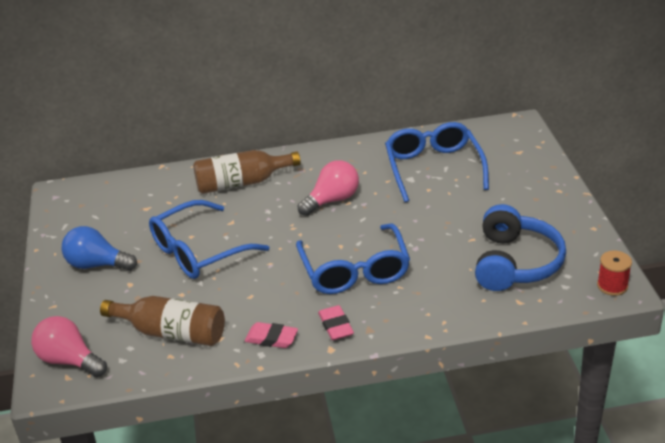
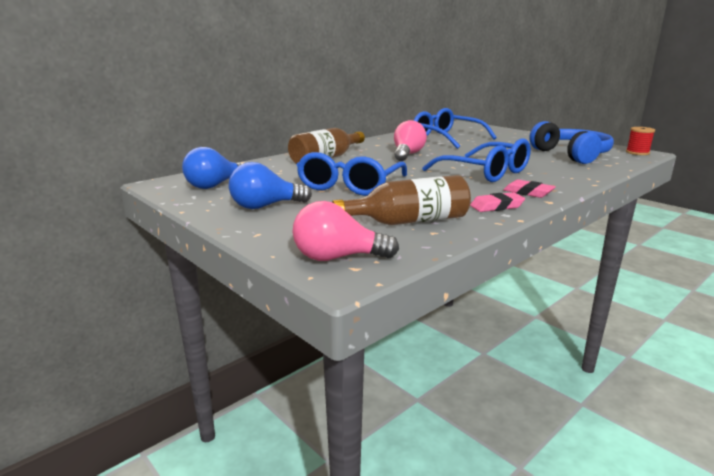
camera: 35 degrees left, 15 degrees down
none -> blue light bulb [182,147,243,189]

